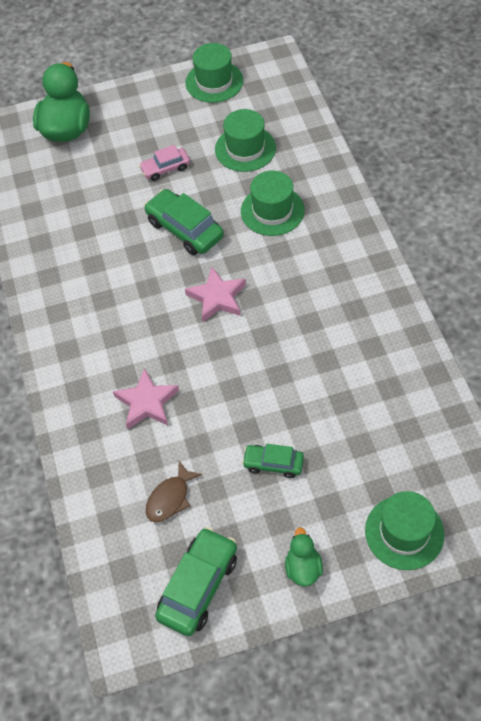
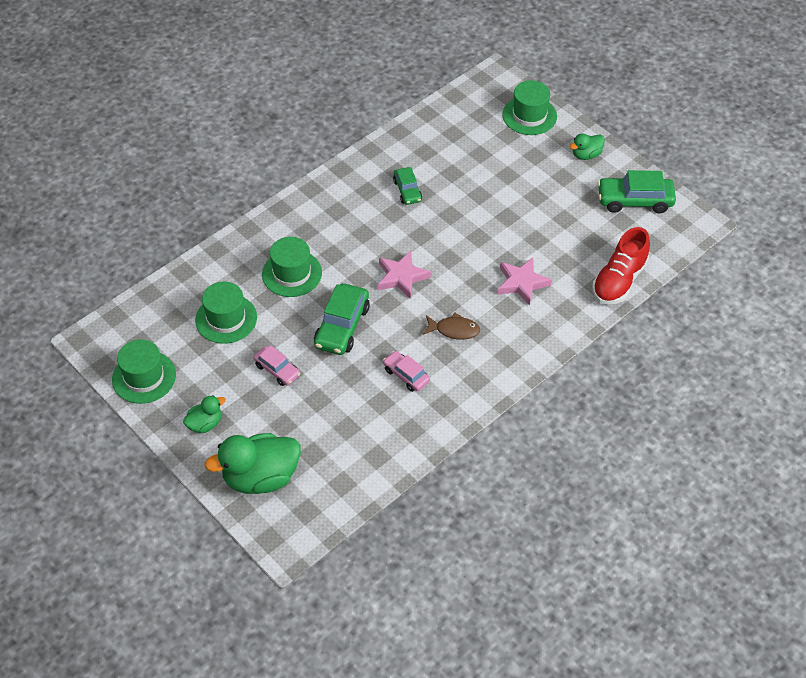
camera: 120 degrees left, 5 degrees down
brown fish [146,461,202,522] -> brown fish moved to [423,313,480,340]
green car [242,444,304,478] -> green car moved to [393,167,422,205]
none -> green duck [183,395,226,433]
none -> pink car [383,351,430,392]
none -> red shoe [592,227,650,305]

